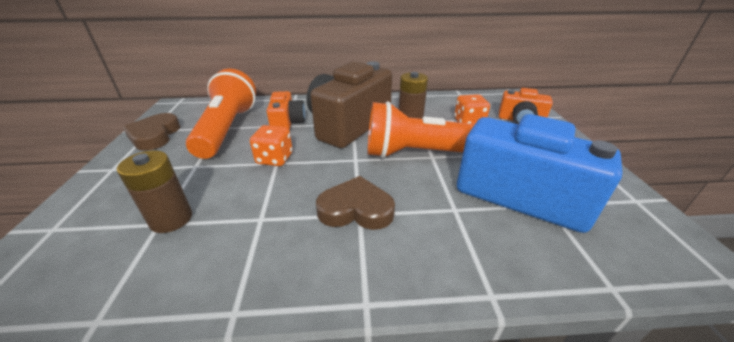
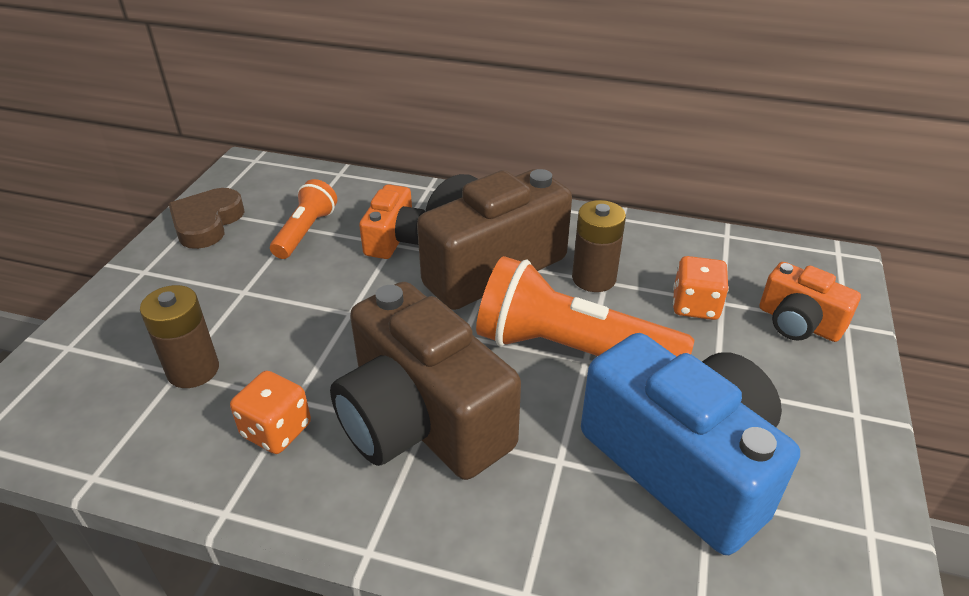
camera: 20 degrees right, 5 degrees up
orange flashlight [186,69,256,159] -> orange flashlight [270,179,337,259], size x0.54
orange dice [250,125,293,166] -> orange dice moved to [230,371,311,454]
brown heart [316,176,395,230] -> brown camera [330,282,521,480]

